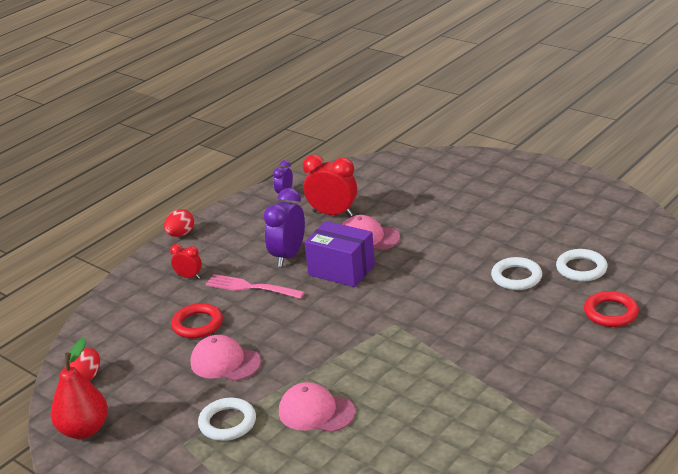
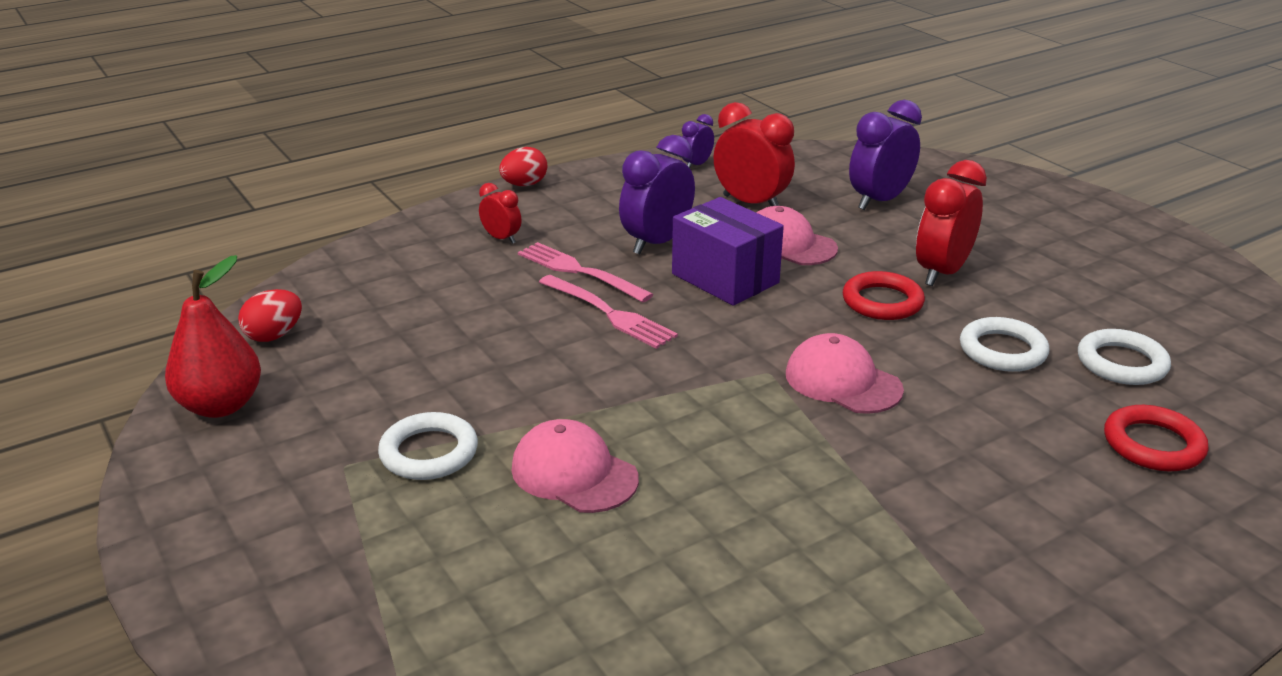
camera: 15 degrees right, 0 degrees up
red ring [171,303,223,338] -> red ring moved to [843,271,925,320]
pink cap [190,335,261,381] -> pink cap moved to [786,333,904,414]
none -> pink fork [539,275,678,349]
none -> purple clock [849,100,922,210]
none -> red clock [916,160,987,286]

